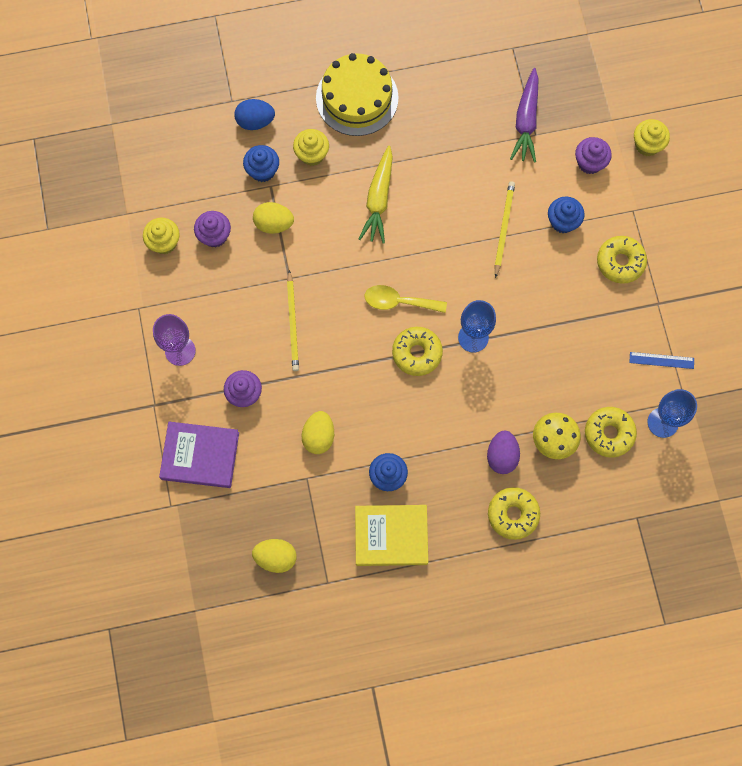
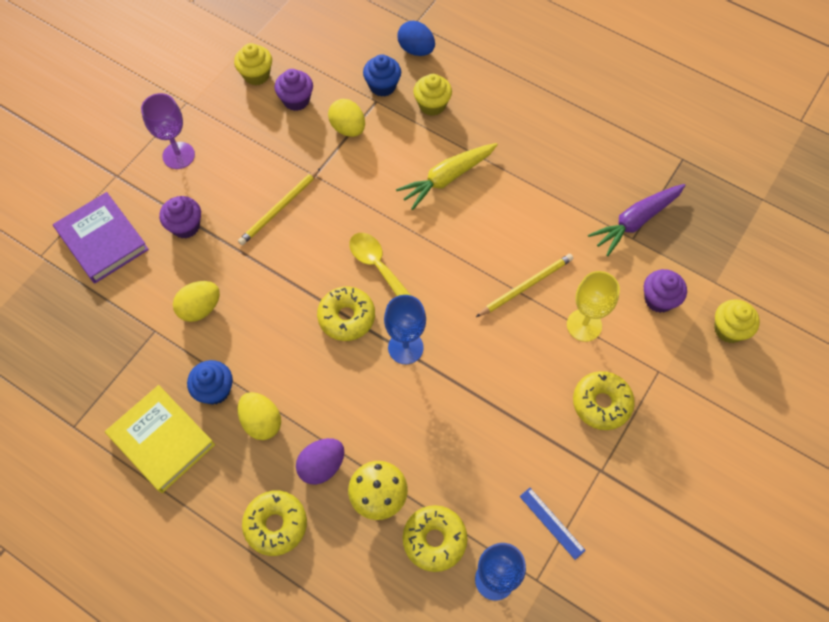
camera: 45 degrees right, 10 degrees down
yellow egg [252,539,297,573] -> yellow egg moved to [238,392,281,440]
yellow cake [316,53,399,136] -> none
blue cupcake [548,197,585,233] -> yellow goblet [567,271,620,342]

